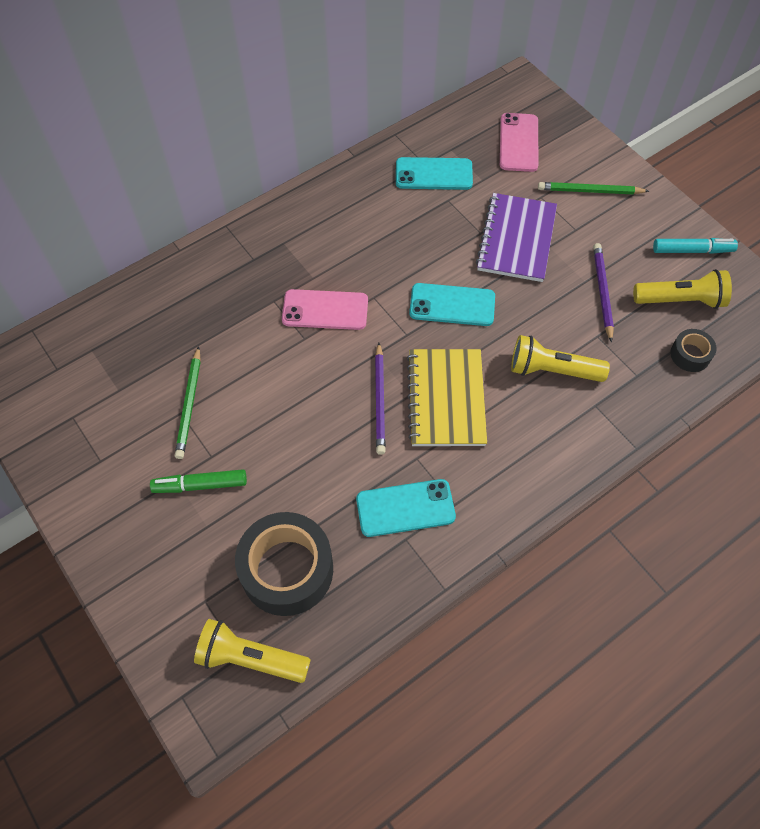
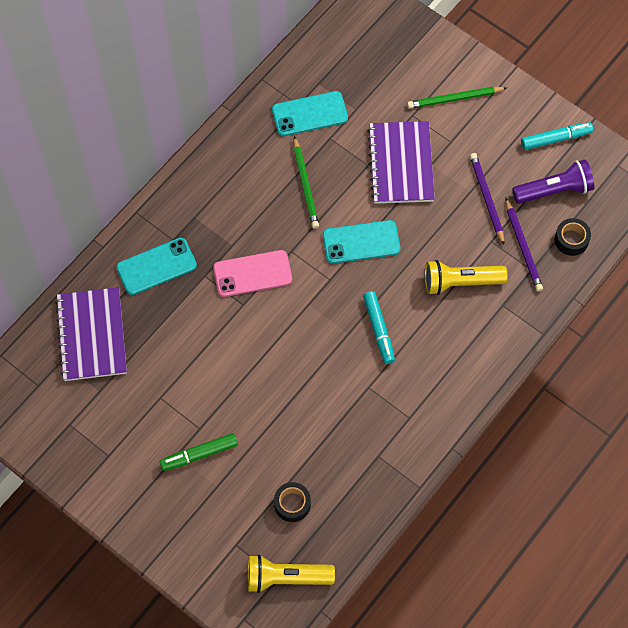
camera: 15 degrees left, 5 degrees up
green pencil [175,346,201,459] -> green pencil moved to [294,136,319,229]
black tape [235,512,333,616] -> black tape [274,482,311,522], size x0.49
turquoise phone [356,479,456,537] -> turquoise phone moved to [116,238,197,295]
purple pencil [375,343,386,455] -> purple pencil moved to [506,198,543,292]
yellow notebook [407,349,487,446] -> turquoise marker [363,291,395,364]
pink phone [500,113,538,172] -> none
yellow flashlight [633,269,732,309] -> purple flashlight [512,159,594,204]
none -> purple notebook [55,287,127,381]

